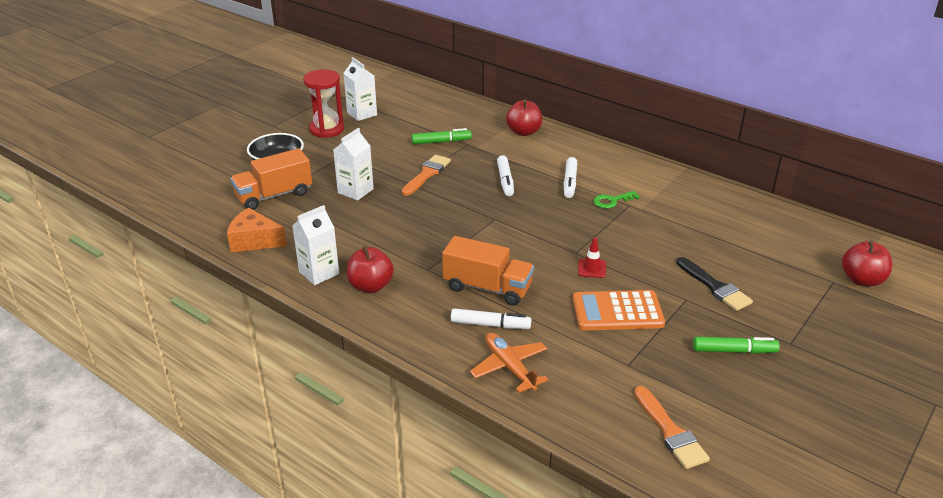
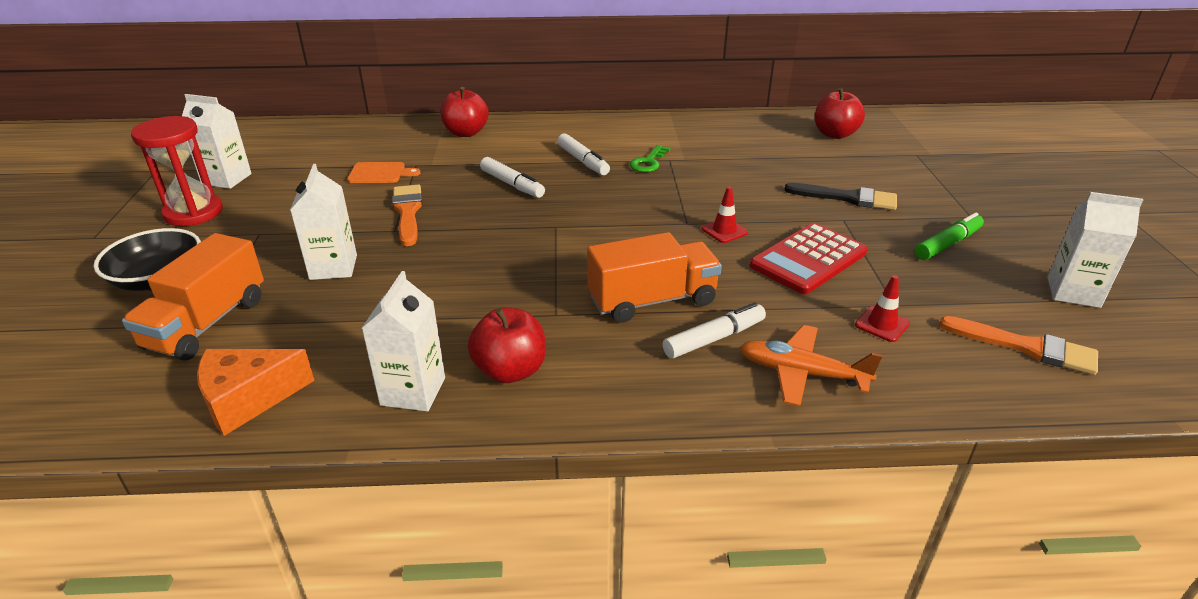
camera: 40 degrees left, 0 degrees up
green marker [412,128,472,144] -> orange cutting board [347,162,420,183]
orange calculator [573,290,665,331] -> red calculator [750,223,868,294]
red apple [842,240,893,287] -> red apple moved to [815,87,865,139]
none -> red traffic cone [855,275,910,342]
none -> white carton [1047,192,1143,308]

